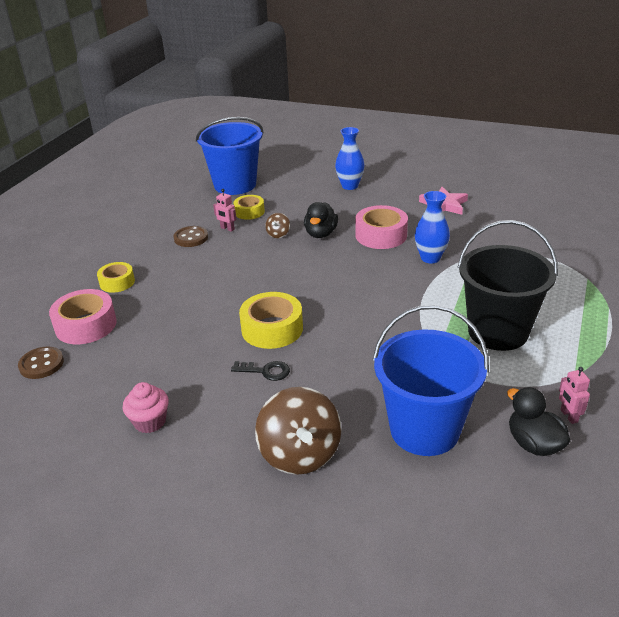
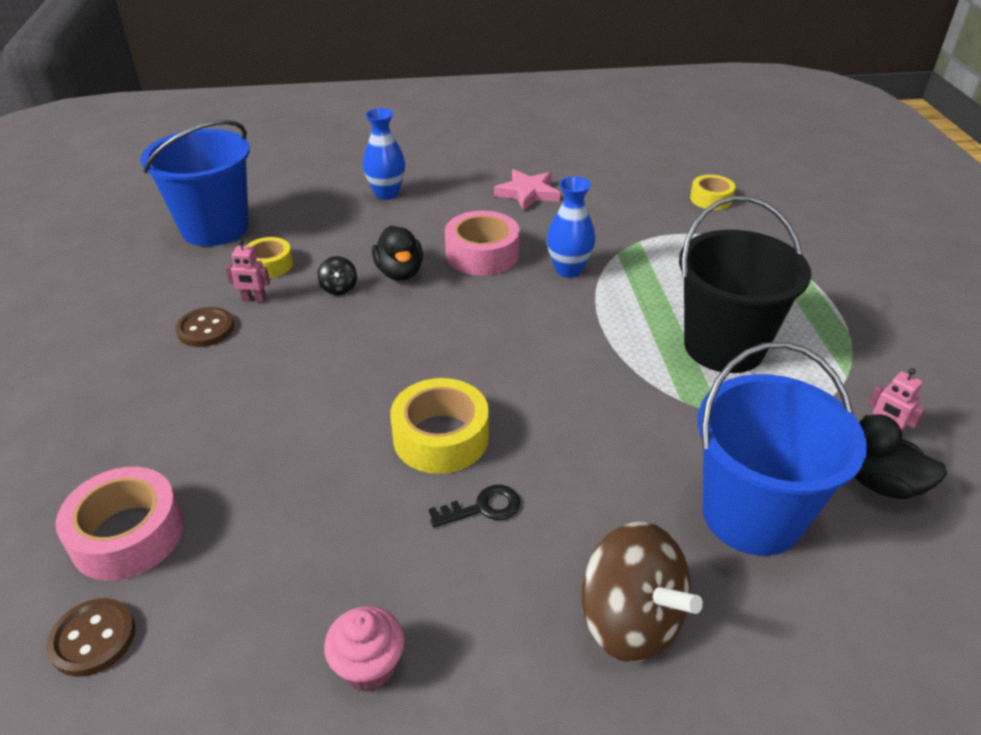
camera: 30 degrees left, 5 degrees up
yellow tape [97,262,135,293] -> yellow tape moved to [690,175,736,210]
brown spinning top [265,213,290,238] -> black spinning top [317,256,357,295]

